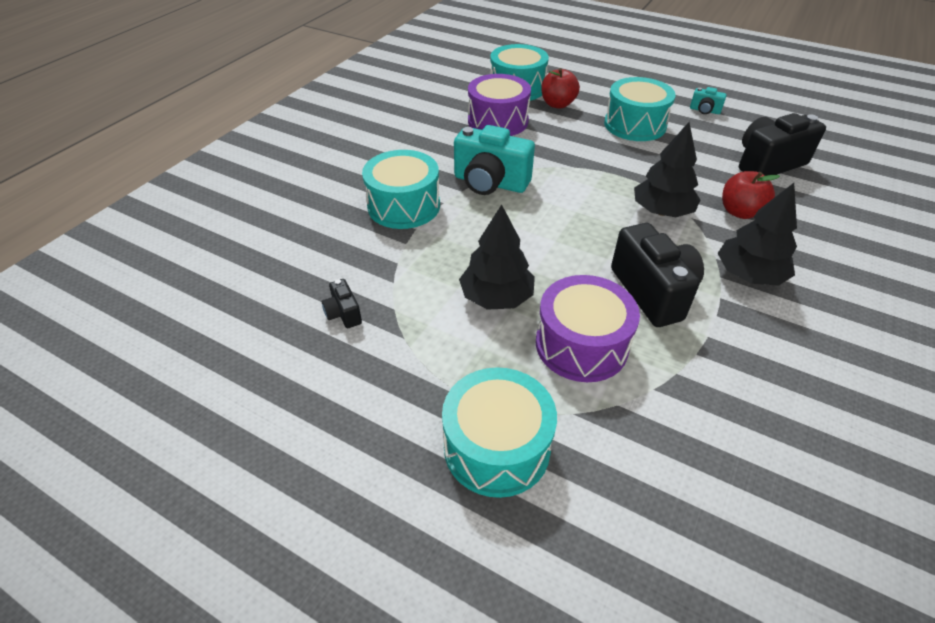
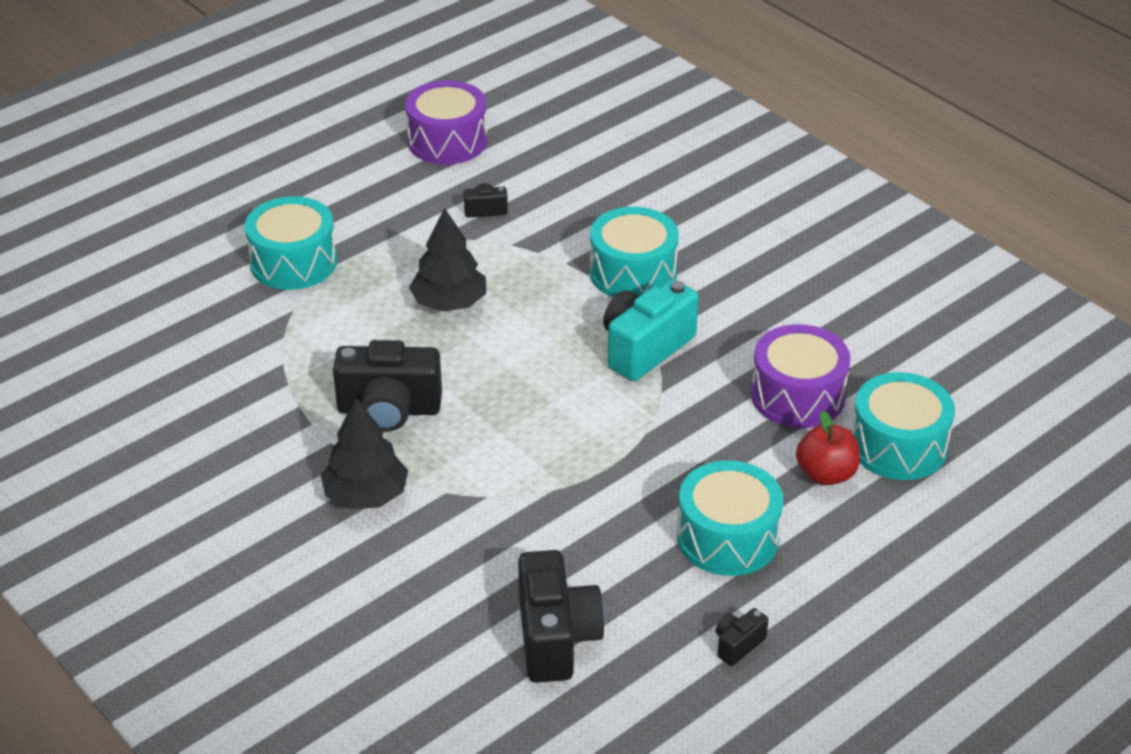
camera: 110 degrees right, 5 degrees down
purple drum [536,275,640,382] -> purple drum moved to [405,80,488,165]
black tree [634,122,701,217] -> none
turquoise camera [690,87,727,114] -> black camera [715,608,769,666]
red apple [722,171,780,219] -> none

